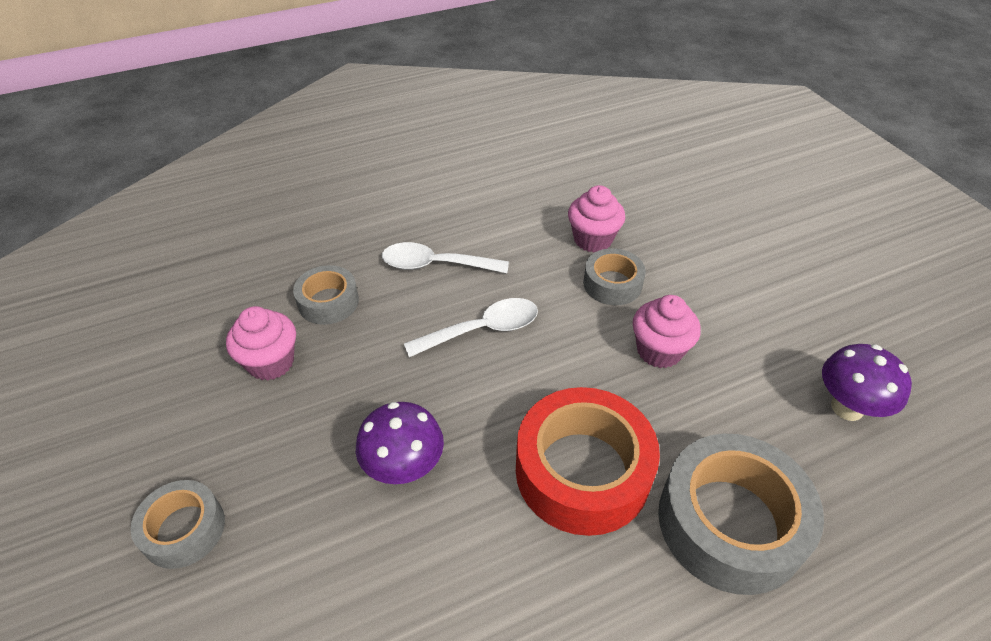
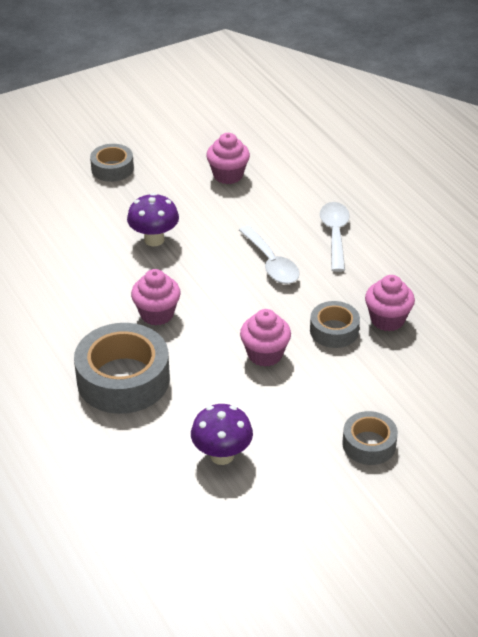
camera: 85 degrees right, 5 degrees down
grey tape [293,265,359,325] -> grey tape moved to [342,411,398,465]
red tape [516,387,660,536] -> pink cupcake [131,269,181,325]

